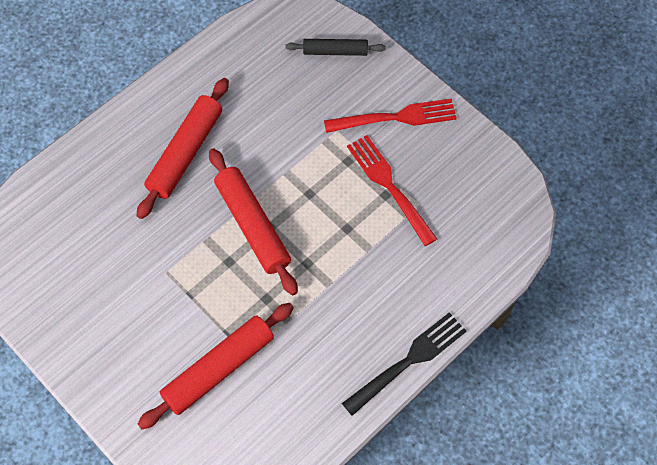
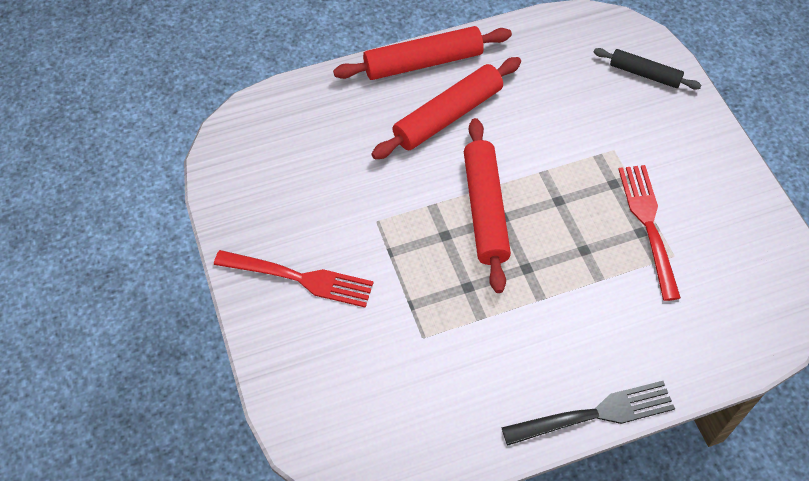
camera: 25 degrees right, 5 degrees down
red rolling pin [138,303,294,430] -> red rolling pin moved to [333,26,512,80]
red fork [324,99,457,133] -> red fork moved to [214,250,374,308]

